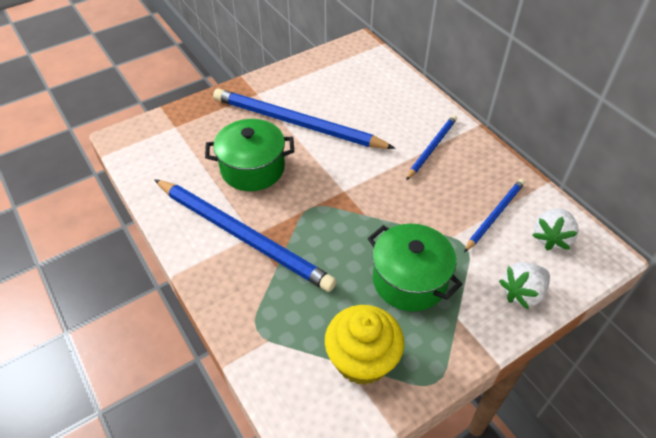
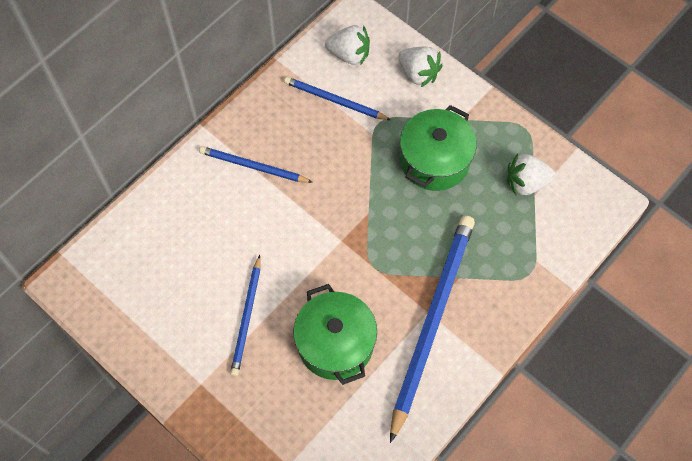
camera: 105 degrees left, 15 degrees up
blue pencil [213,88,395,149] -> blue pencil [230,255,261,376], size x0.52
yellow cupcake [325,305,404,385] -> white strawberry [507,153,556,195]

